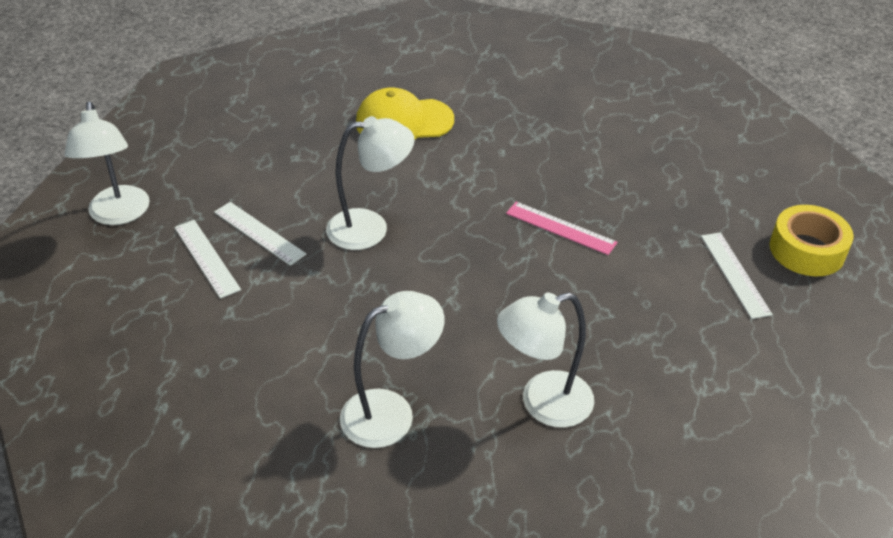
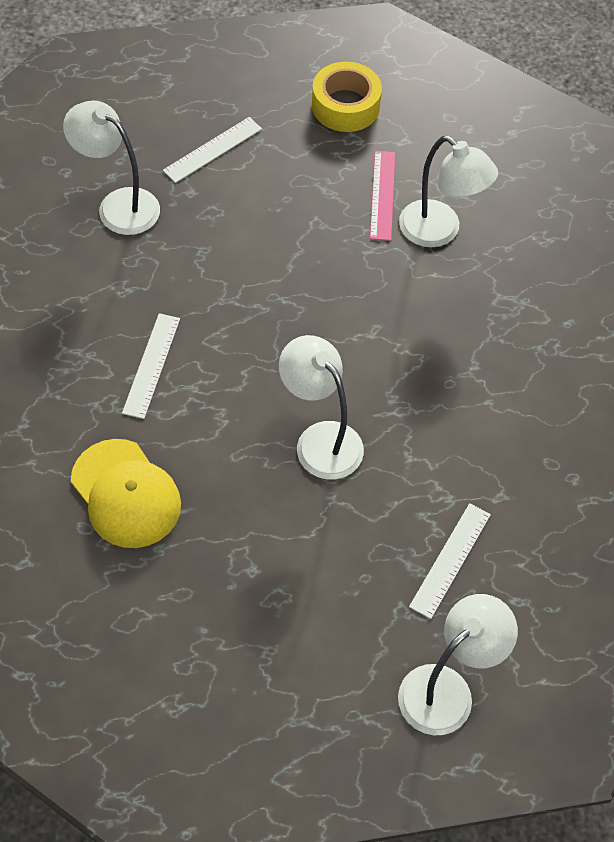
camera: 120 degrees left, 15 degrees up
white ruler [214,202,306,266] -> white ruler moved to [122,313,180,419]
white lamp [340,291,444,448] -> white lamp moved to [63,101,160,235]
pink ruler [506,202,617,255] -> pink ruler moved to [370,151,395,241]
yellow tape [770,205,854,276] -> yellow tape moved to [312,62,382,132]

